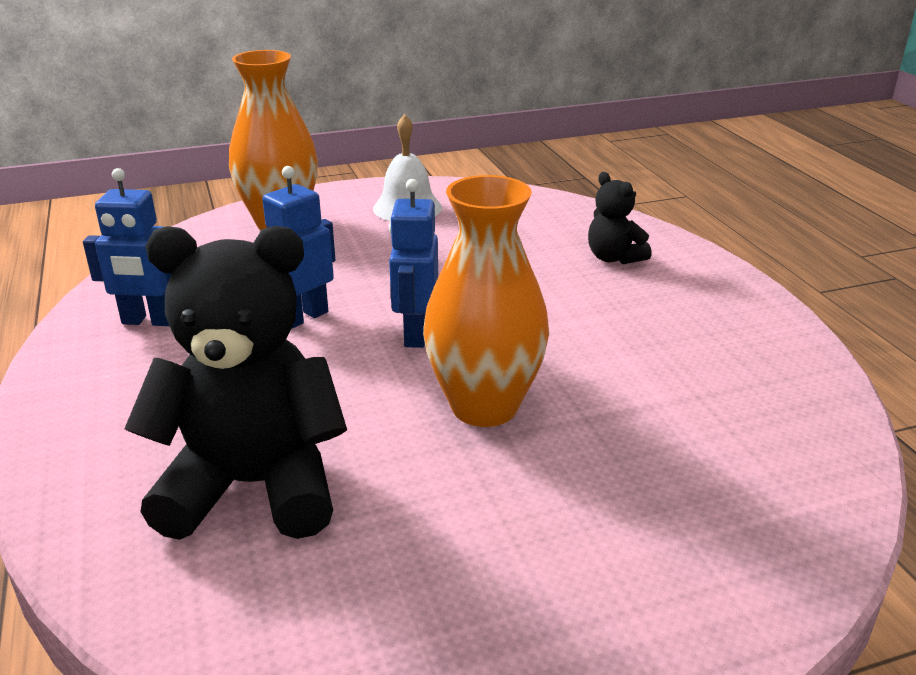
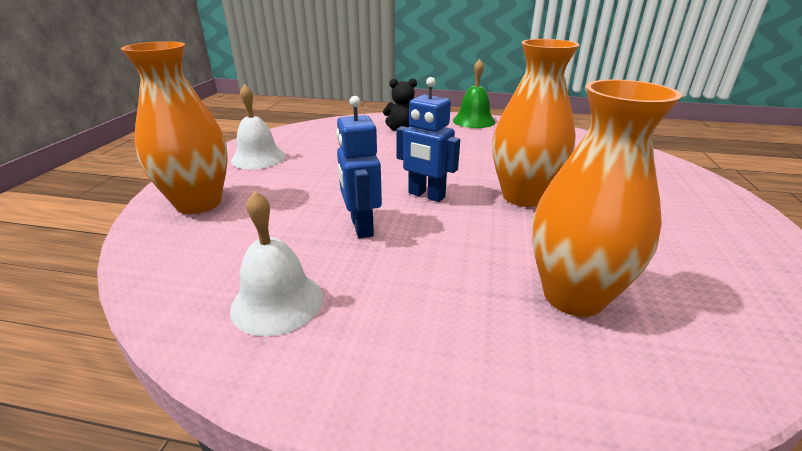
camera: 60 degrees left, 0 degrees up
blue robot [83,168,171,326] -> white bell [230,191,323,336]
black teddy bear [124,226,347,540] -> orange vase [532,79,682,317]
none -> green bell [453,59,495,128]

